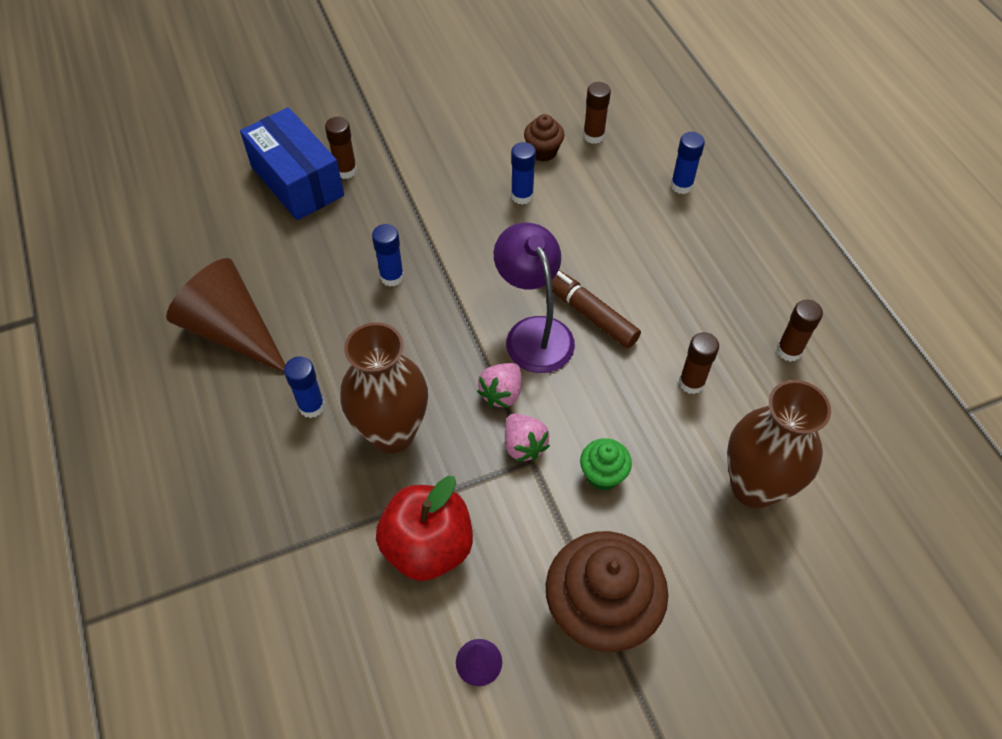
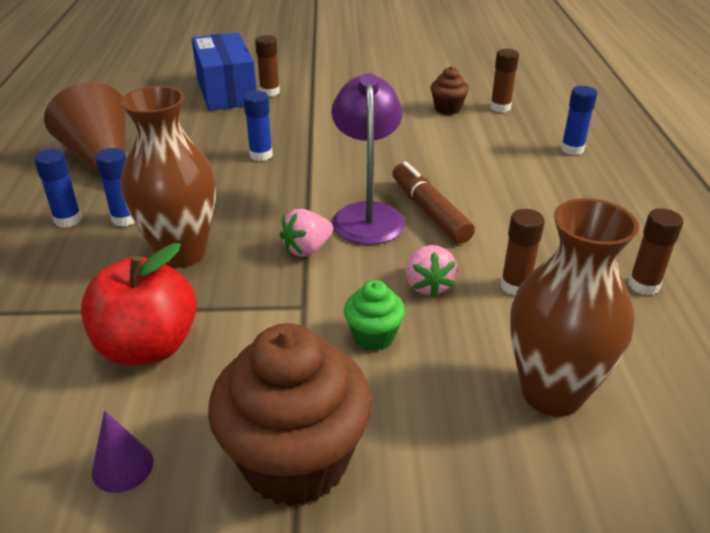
camera: 20 degrees right, 20 degrees down
pink strawberry [505,414,550,462] -> pink strawberry moved to [406,245,457,298]
blue glue stick [511,142,536,205] -> blue glue stick moved to [34,149,82,228]

